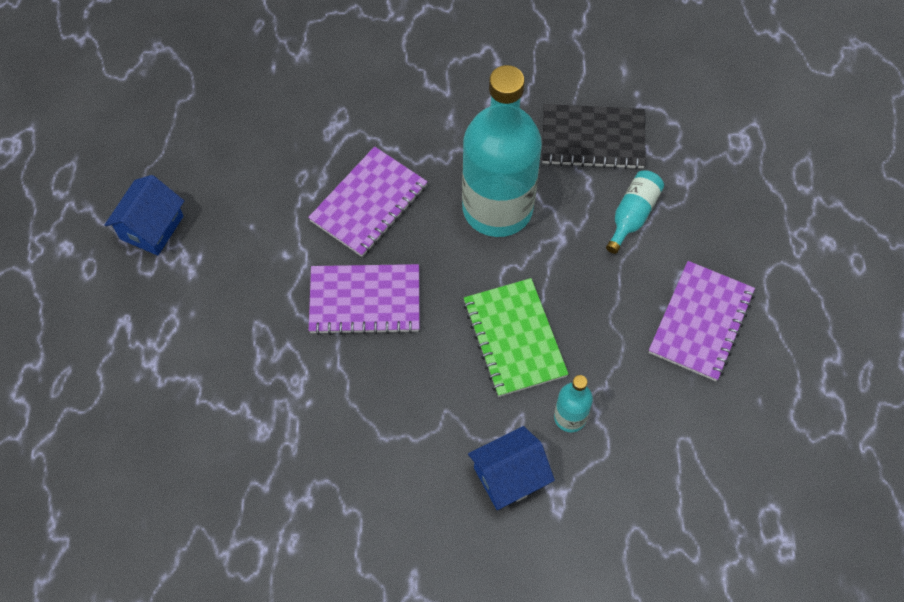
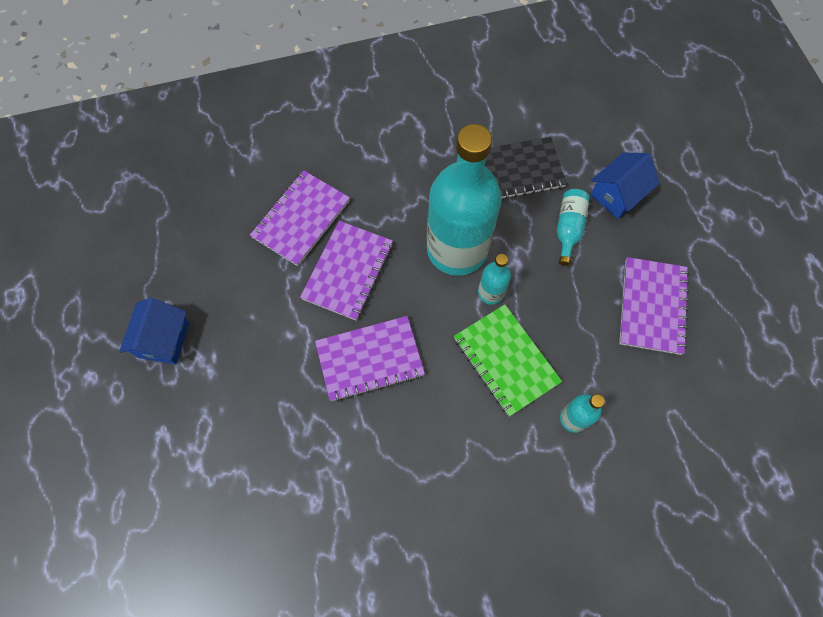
camera: 15 degrees left, 5 degrees up
blue house [468,426,555,510] -> blue house moved to [590,152,660,219]
none -> purple notebook [250,170,350,266]
none -> turquoise bottle [478,254,511,305]

